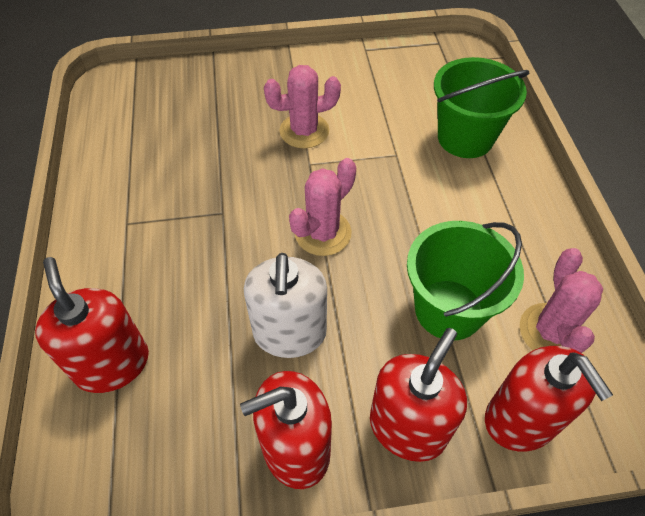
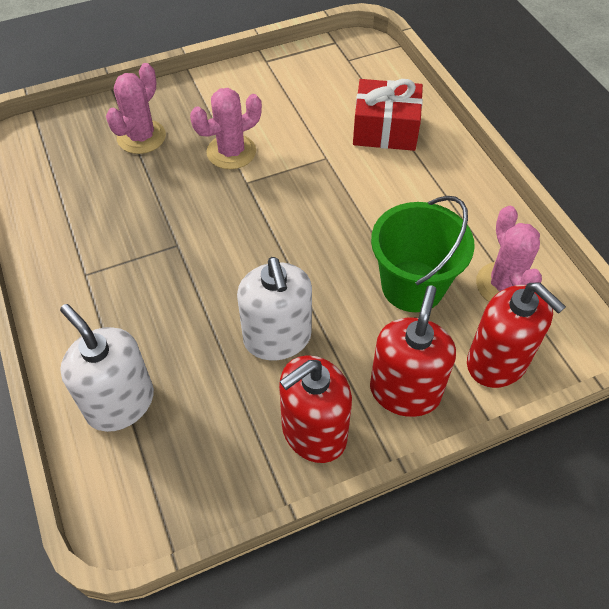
camera: 15 degrees left, 0 degrees up
red soap dispenser [35,257,149,393] -> white soap dispenser [60,304,154,432]
pink cactus [289,158,356,256] -> pink cactus moved to [106,63,166,154]
green bucket [434,57,529,158] -> red gift [353,79,423,151]

